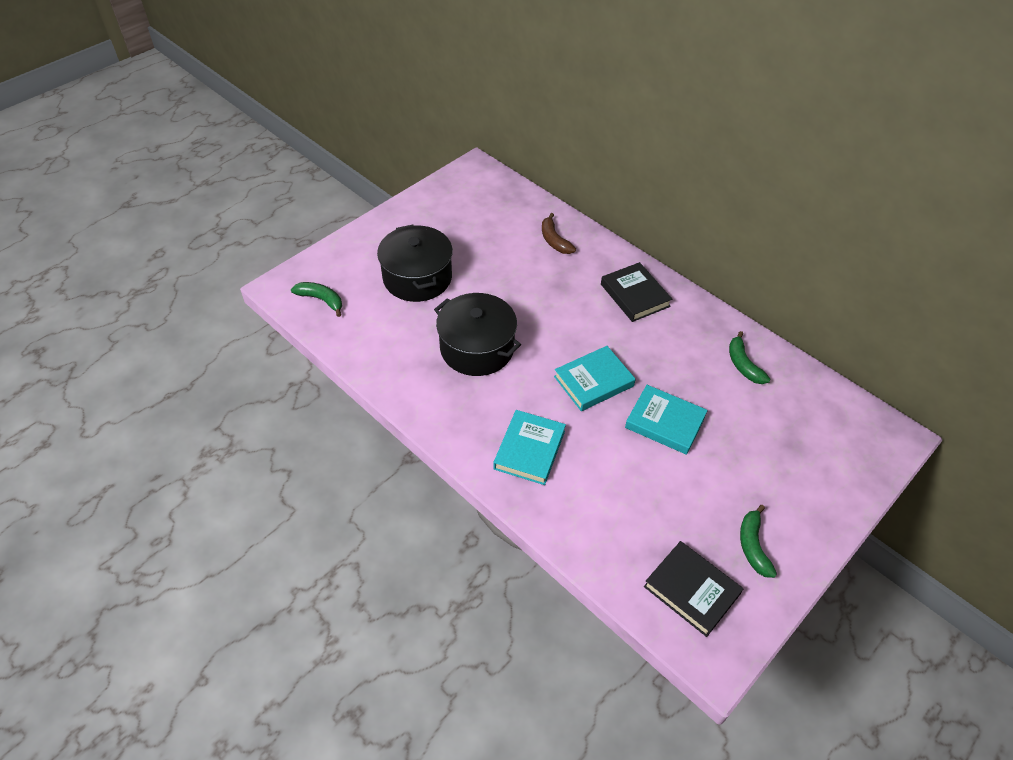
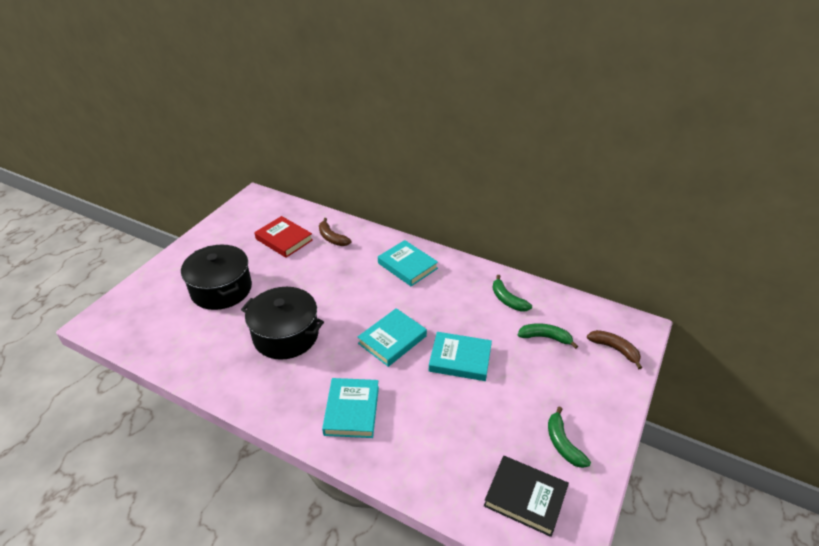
camera: 15 degrees left, 10 degrees down
green banana [291,282,342,317] -> green banana moved to [518,323,578,349]
black book [601,262,672,322] -> turquoise book [378,240,438,286]
none -> red book [254,216,313,258]
none -> brown banana [587,330,642,369]

